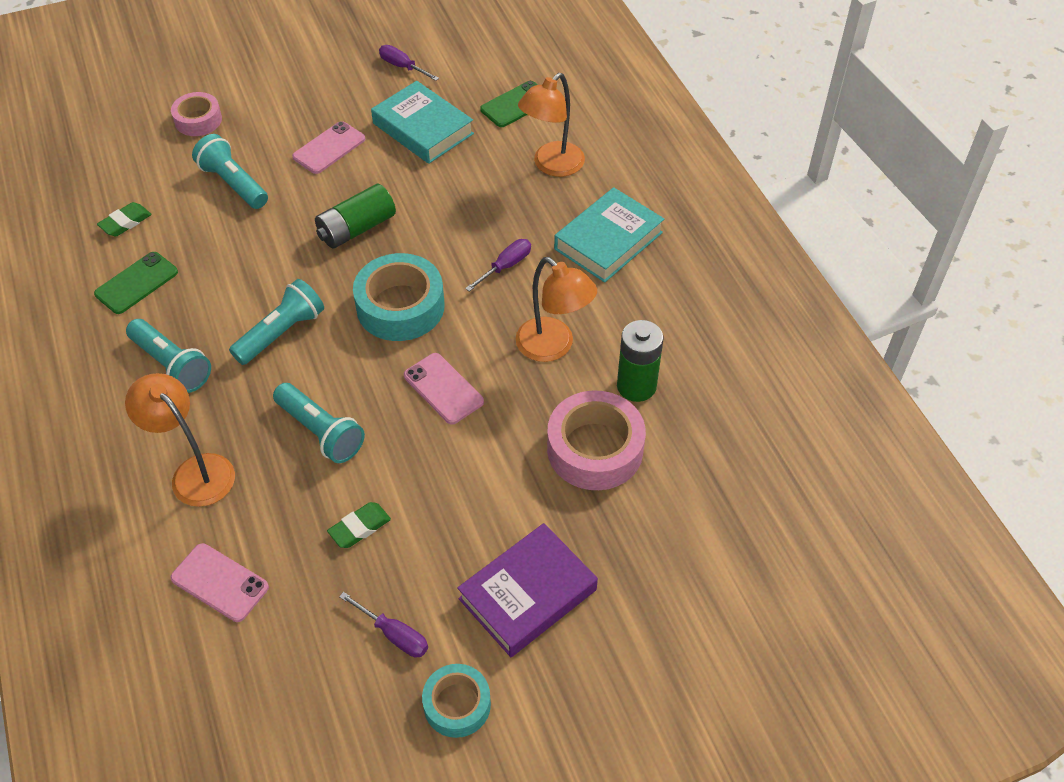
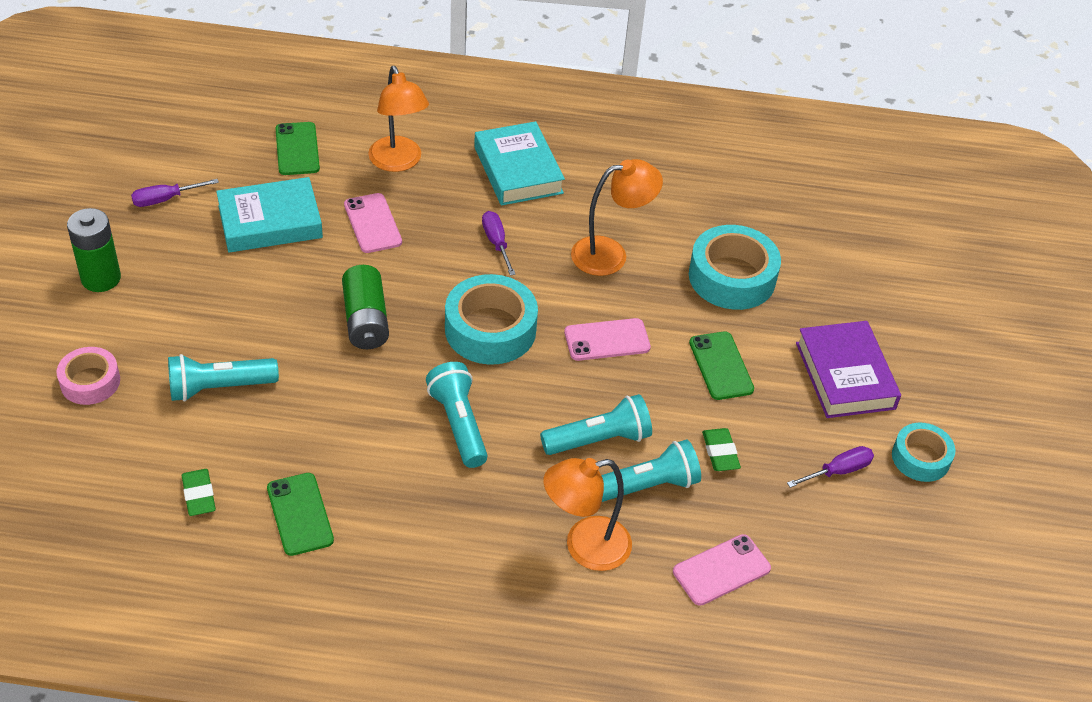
camera: 65 degrees left, 5 degrees down
turquoise flashlight [126,319,211,393] -> turquoise flashlight moved to [601,439,701,502]
pink phone [292,121,365,174] -> pink phone moved to [344,193,402,253]
pink tape [547,391,646,490] -> turquoise tape [689,225,781,310]
green battery [617,320,664,402] -> green battery moved to [67,208,121,292]
none -> green phone [689,332,754,400]

